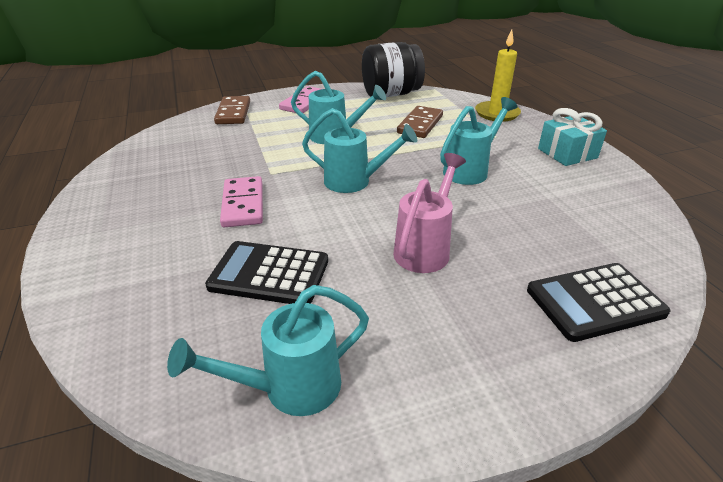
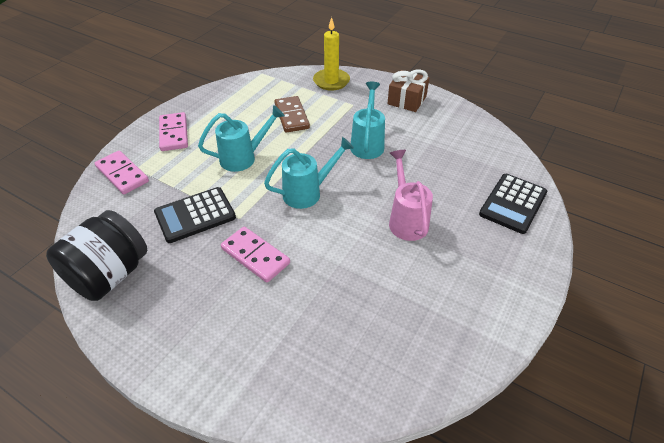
camera: 40 degrees left, 10 degrees up
turquoise watering can [167,285,369,416] -> none
black calculator [205,241,328,304] -> black calculator moved to [154,187,236,243]
brown domino [214,96,250,124] -> pink domino [95,151,149,194]
black jar [362,42,425,97] -> black jar moved to [46,210,147,301]
turquoise gift [538,108,607,166] -> brown gift [387,69,429,112]

